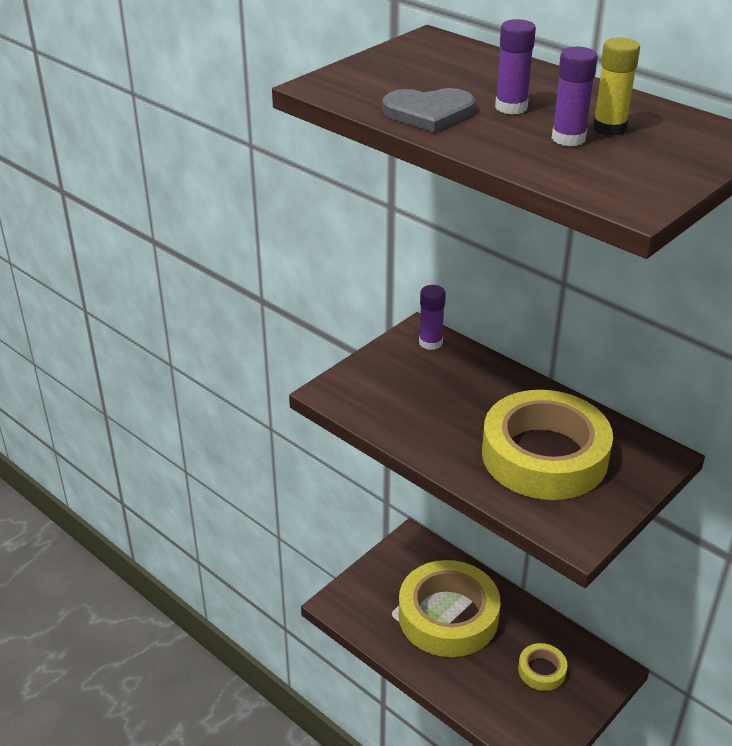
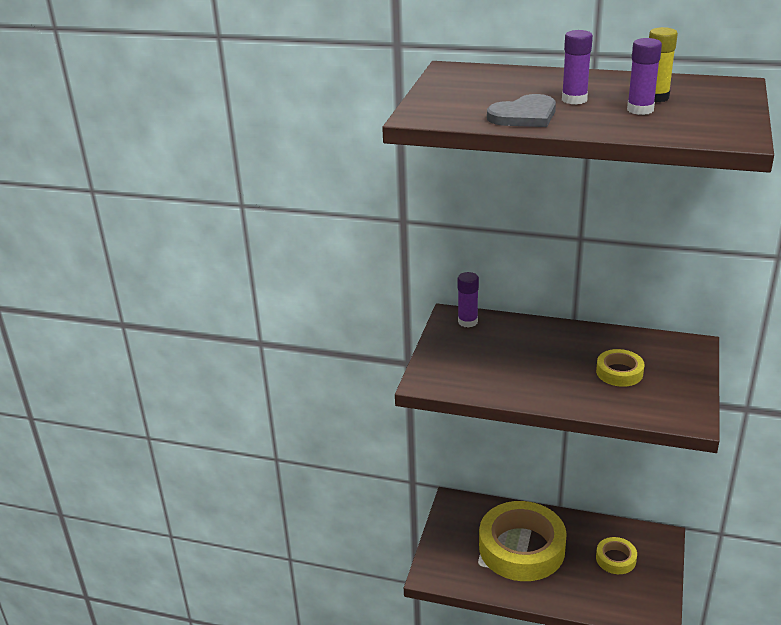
camera: 25 degrees left, 5 degrees down
yellow tape [482,390,613,500] -> yellow tape [596,349,644,387], size x0.45

